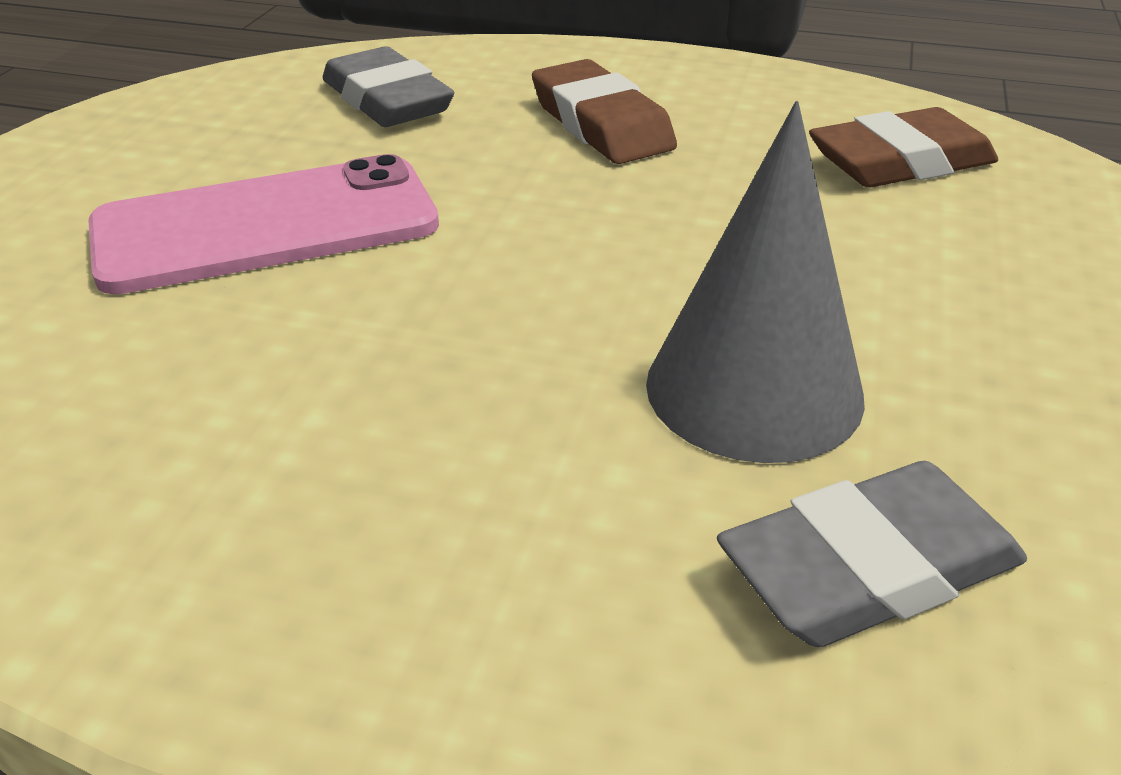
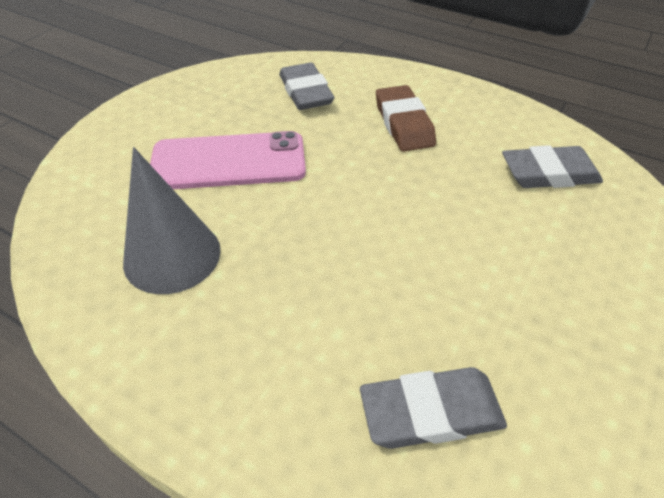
camera: 15 degrees right, 10 degrees up
grey cone [646,101,865,463] -> grey cone moved to [123,147,221,294]
brown eraser [809,107,998,187] -> grey eraser [502,145,603,188]

